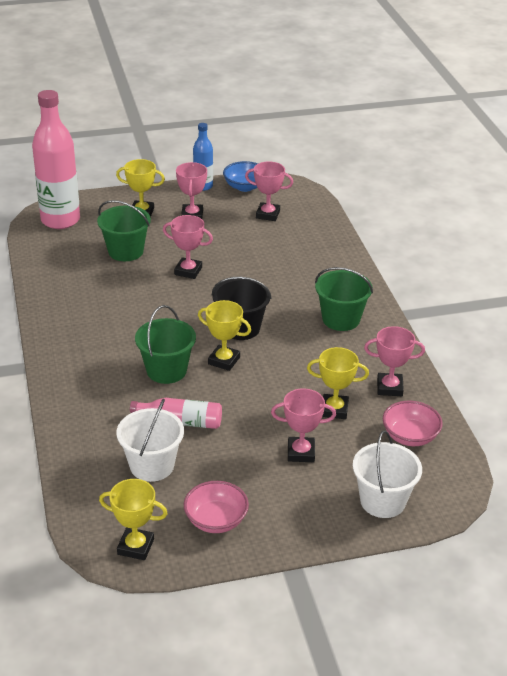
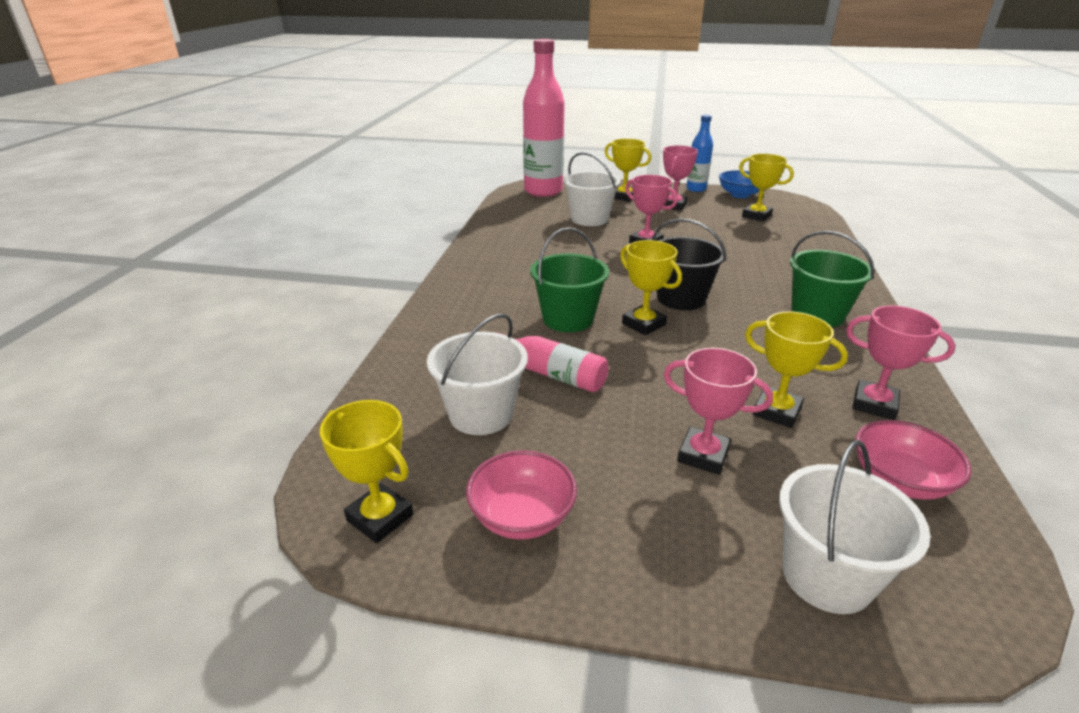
camera: 25 degrees right, 5 degrees down
green bucket [97,200,151,261] -> white bucket [563,152,620,226]
pink trophy [245,161,293,221] -> yellow trophy [739,154,794,222]

